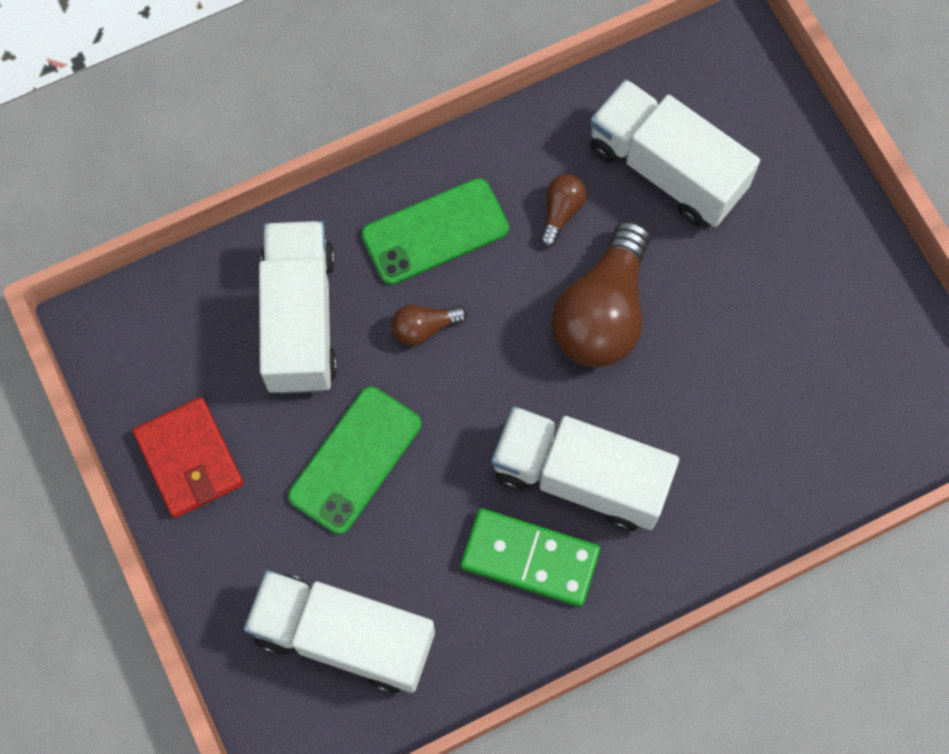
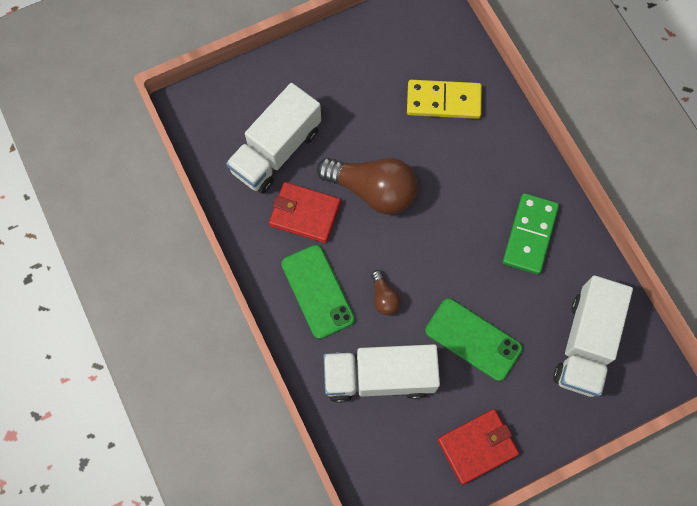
camera: 90 degrees left, 0 degrees up
white truck [491,406,679,531] -> none
brown light bulb [540,174,587,247] -> red wallet [269,182,341,243]
none -> yellow domino [407,80,482,119]

